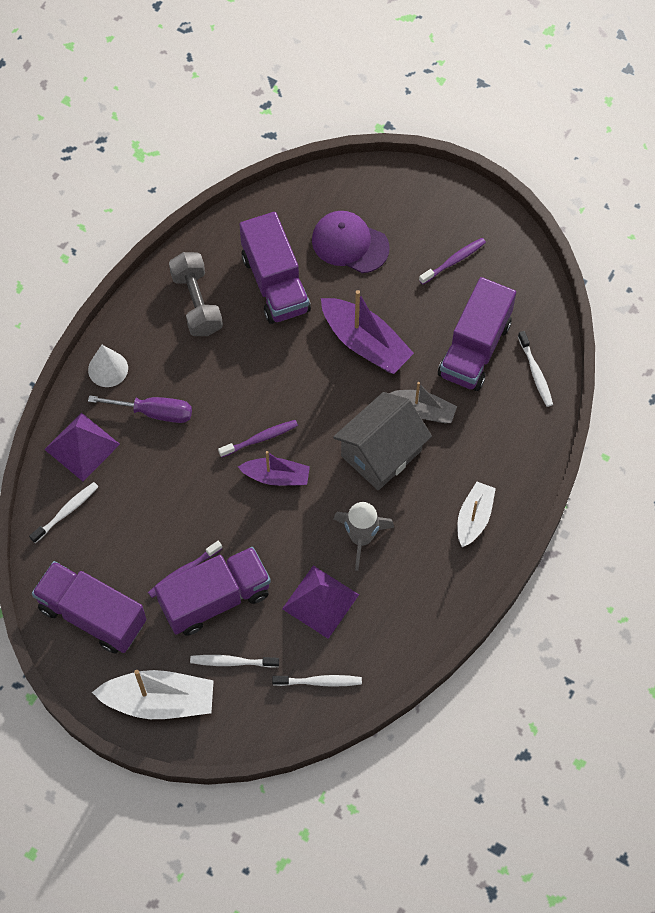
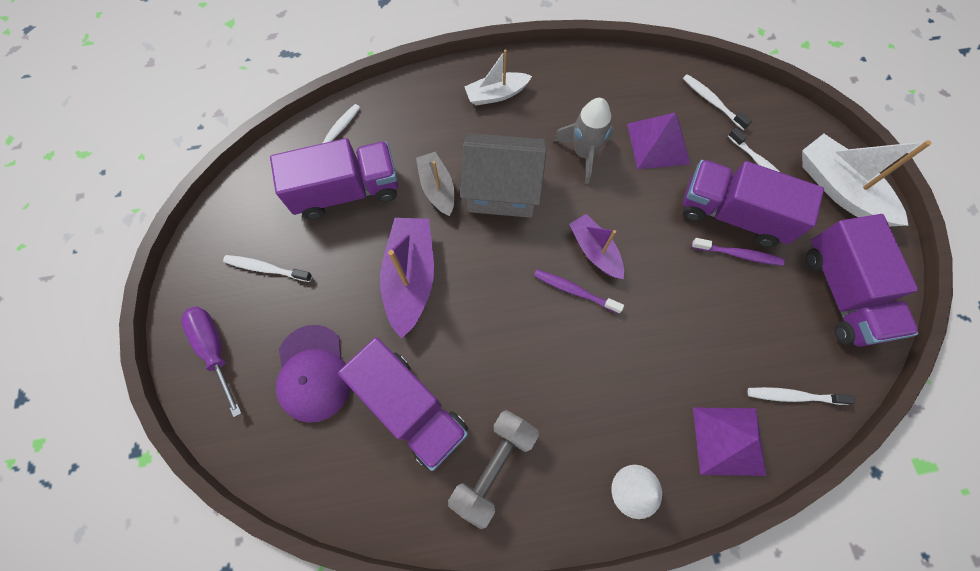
camera: 130 degrees left, 5 degrees up
purple screwdriver [88,395,192,423] -> purple screwdriver moved to [181,306,242,417]
purple truck [239,212,311,324] -> purple truck turned 105 degrees clockwise [338,337,468,471]
purple toothbrush [419,238,486,285] -> white toothbrush [223,255,312,282]

